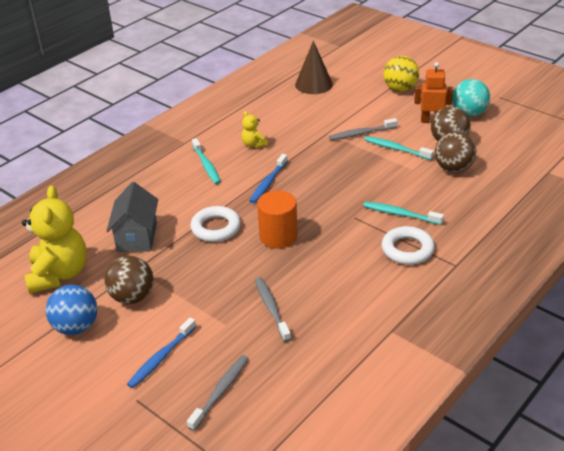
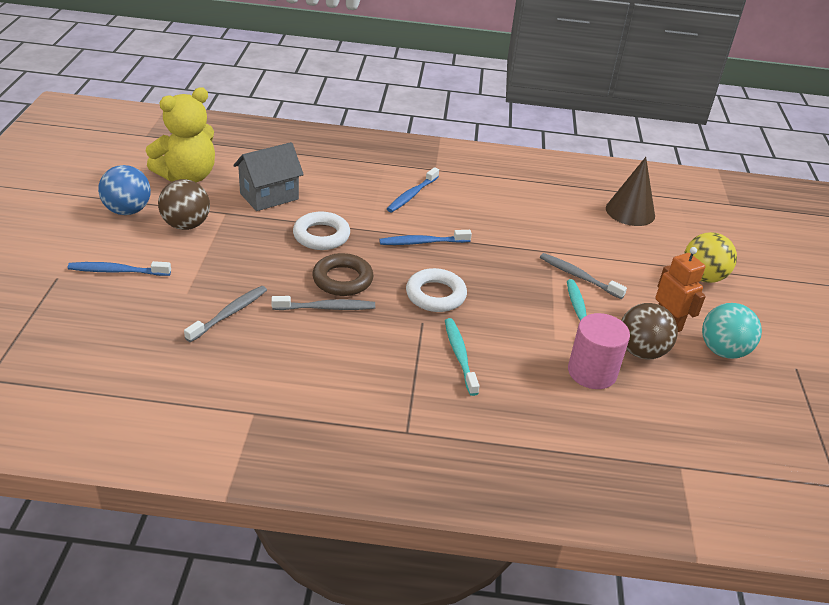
camera: 50 degrees right, 0 degrees up
grey toothbrush [187,355,249,431] -> grey toothbrush moved to [271,296,375,310]
turquoise toothbrush [192,138,221,184] -> blue toothbrush [387,167,439,212]
yellow teddy bear [242,111,268,148] -> none
orange cylinder [257,190,298,249] -> brown ring [312,253,373,296]
white ring [381,226,435,265] -> white ring moved to [406,268,467,312]
brown ball [435,132,477,172] -> pink cylinder [568,313,630,389]

